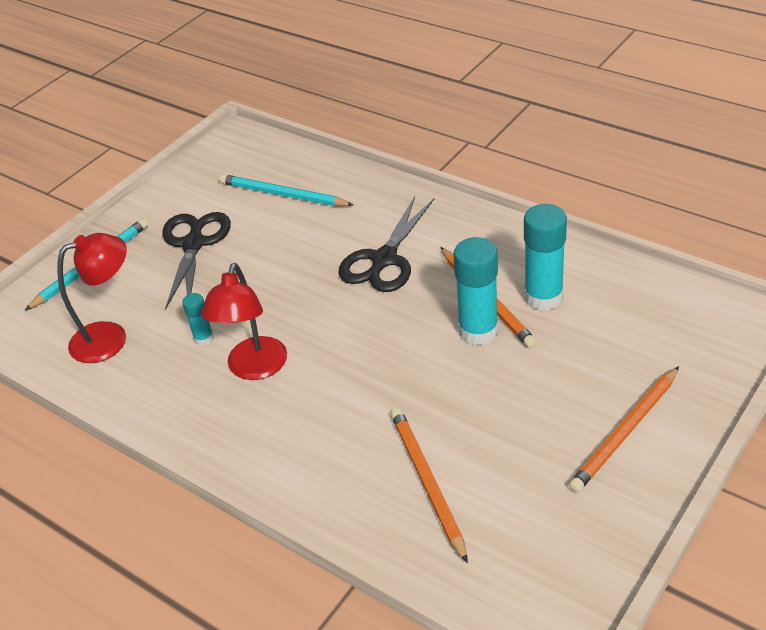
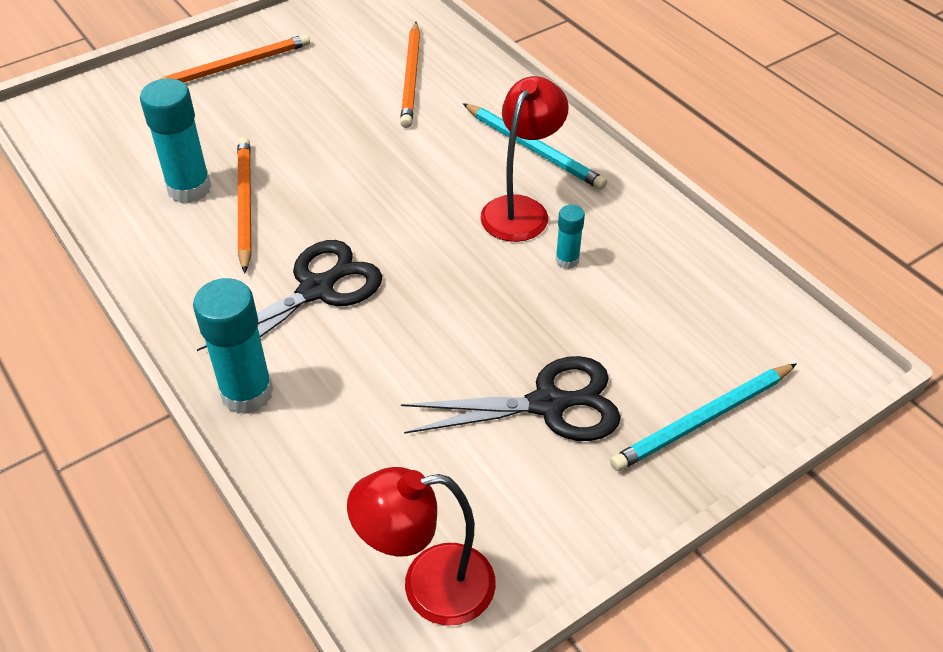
camera: 165 degrees left, 5 degrees up
red lamp [57,233,127,363] -> red lamp moved to [347,467,496,625]
black scissors [163,212,231,310] -> black scissors turned 120 degrees counterclockwise [401,356,621,441]
turquoise pencil [219,174,354,206] -> turquoise pencil moved to [463,103,607,190]
turquoise glue stick [453,237,498,345] -> turquoise glue stick moved to [193,278,273,414]

